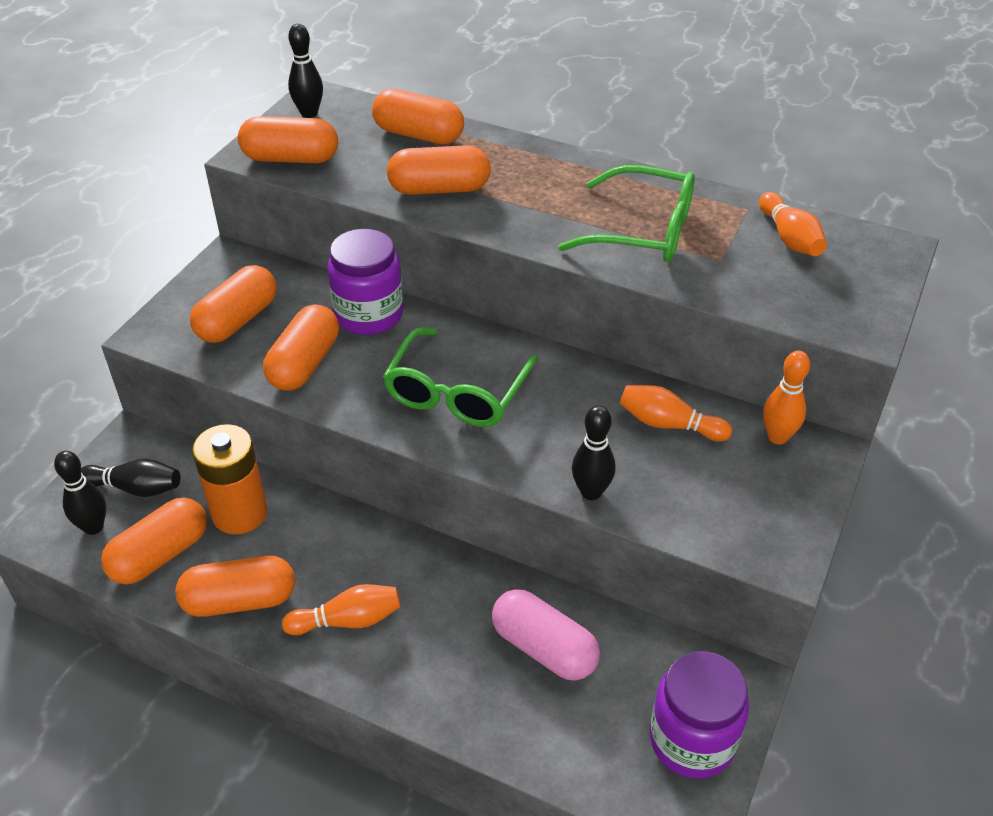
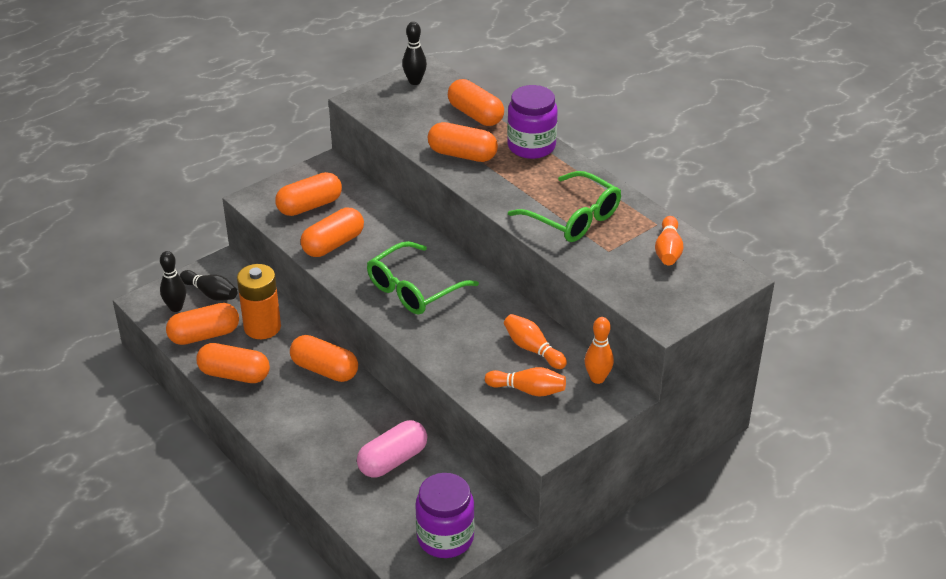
camera: 25 degrees right, 5 degrees down
orange capsule [238,116,338,163] -> orange capsule moved to [290,335,358,382]
orange bowling pin [282,584,401,635] -> orange bowling pin moved to [485,367,566,397]
purple jar [327,229,403,335] -> purple jar moved to [507,85,558,159]
pink capsule [492,589,600,681] -> pink capsule turned 75 degrees clockwise [357,420,427,478]
black bowling pin [572,405,616,500] -> none

